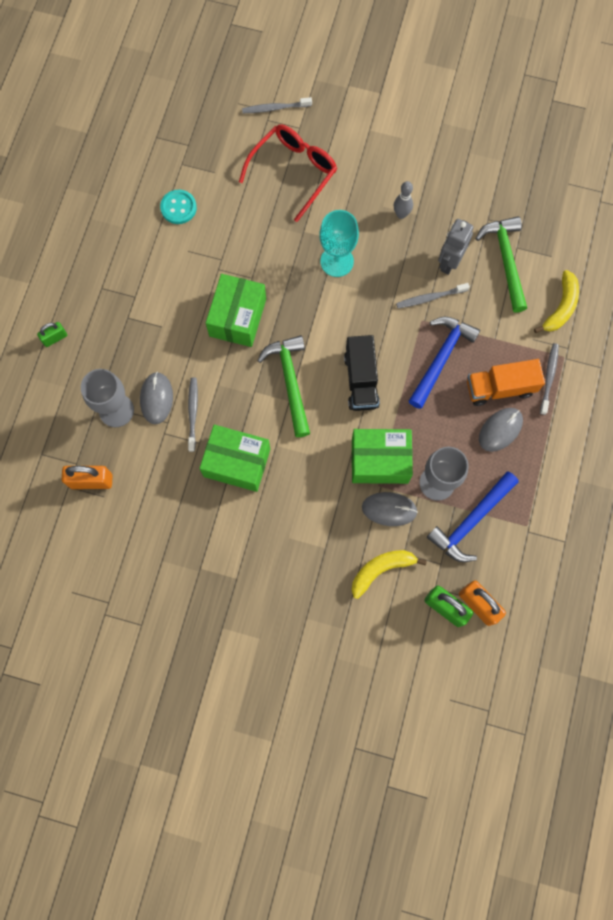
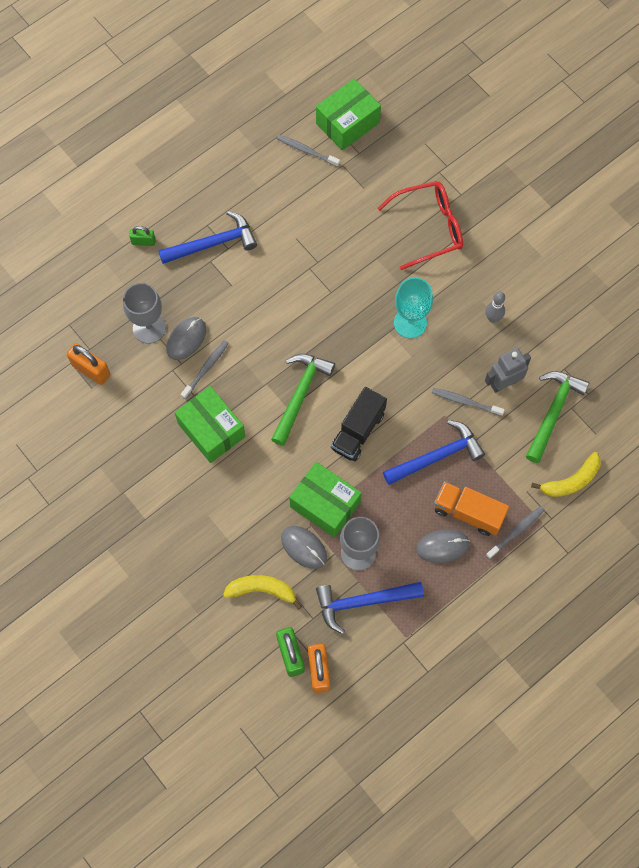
camera: 35 degrees right, 5 degrees down
turquoise button [160,190,197,224] -> none
green box [206,274,266,347] -> green box moved to [316,79,381,150]
grey toothbrush [242,97,312,113] -> grey toothbrush moved to [277,135,340,167]
none -> blue hammer [158,211,257,264]

